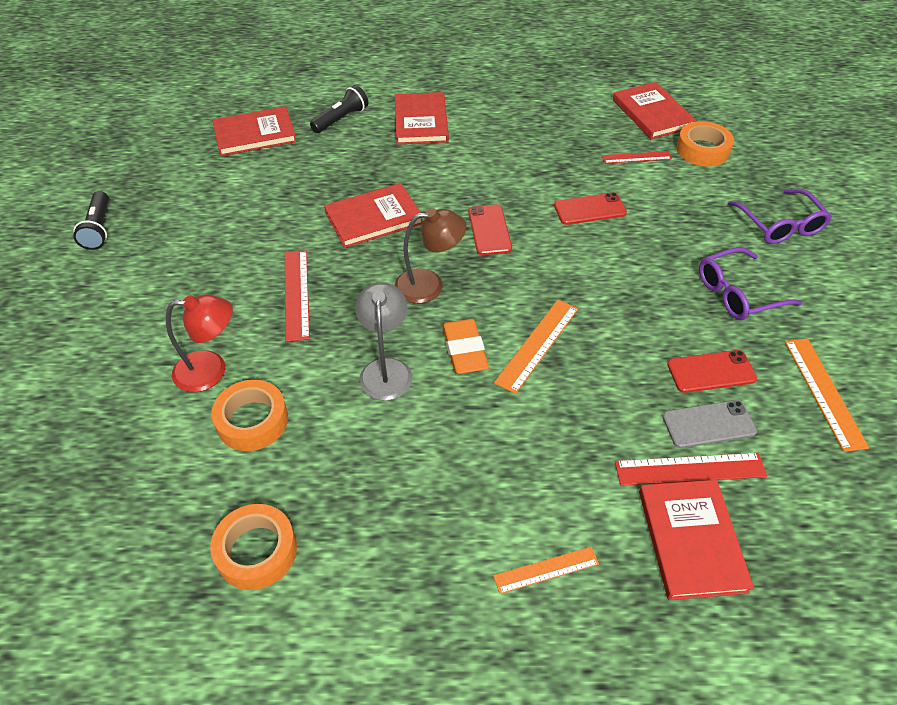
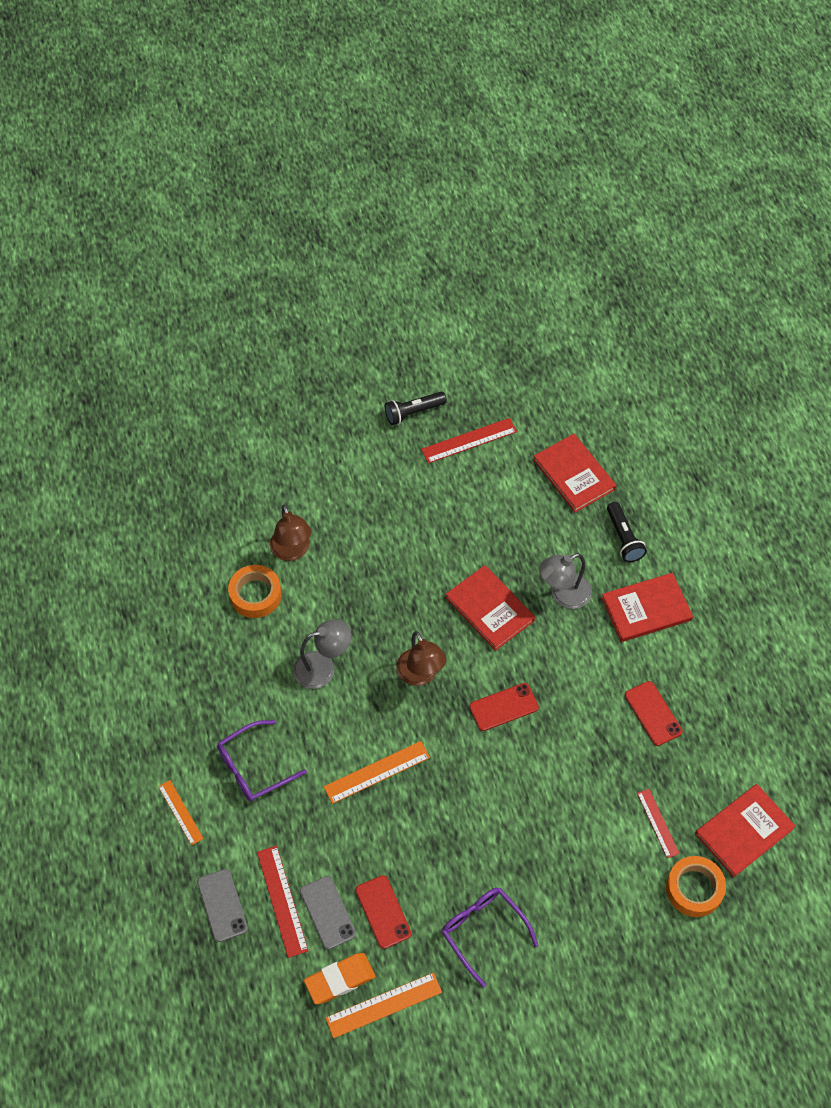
camera: 75 degrees right, 10 degrees up
red lamp [166,295,233,392] -> brown lamp [270,504,312,561]
orange tape [210,504,297,590] -> none
red ruler [285,250,310,342] -> red ruler moved to [421,418,517,463]
black flashlight [310,85,368,133] -> black flashlight turned 45 degrees clockwise [607,502,647,562]
orange eraser [442,319,489,374] -> orange eraser moved to [304,953,375,1004]
orange ruler [494,299,578,394] -> orange ruler turned 45 degrees counterclockwise [324,741,430,804]
red phone [554,193,627,225] -> red phone moved to [625,681,683,746]
red book [639,480,754,600] -> grey phone [197,869,248,942]
purple glasses [728,188,832,244] -> purple glasses moved to [217,720,307,802]
none -> grey lamp [539,553,592,609]

